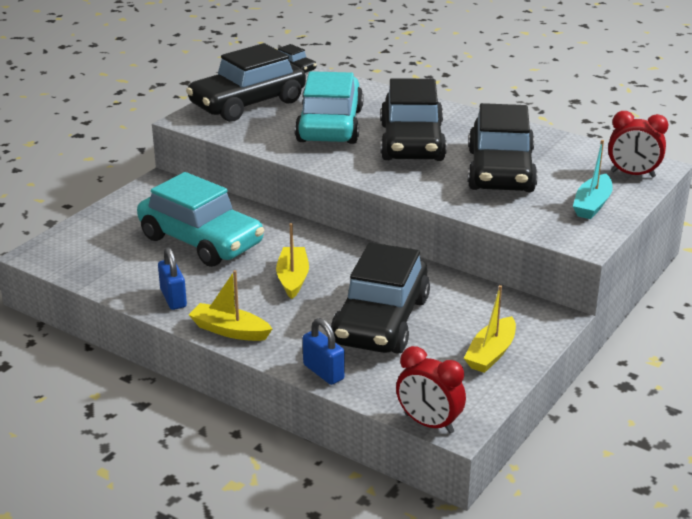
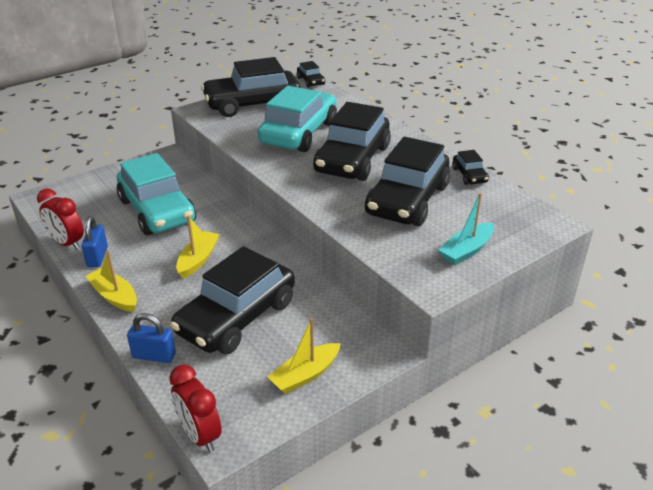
camera: 20 degrees right, 5 degrees up
blue padlock [303,318,345,385] -> blue padlock turned 60 degrees counterclockwise [127,313,176,363]
red clock [608,111,668,177] -> red clock moved to [37,188,84,250]
none -> black car [452,150,489,185]

